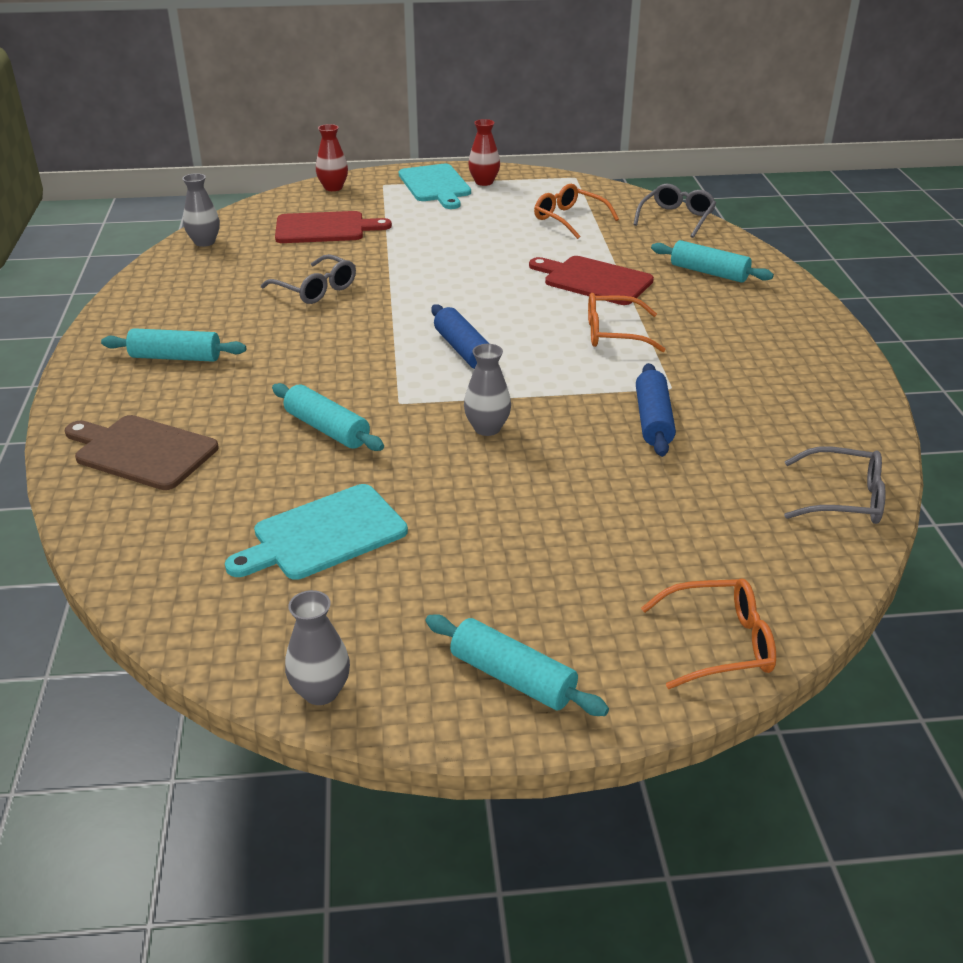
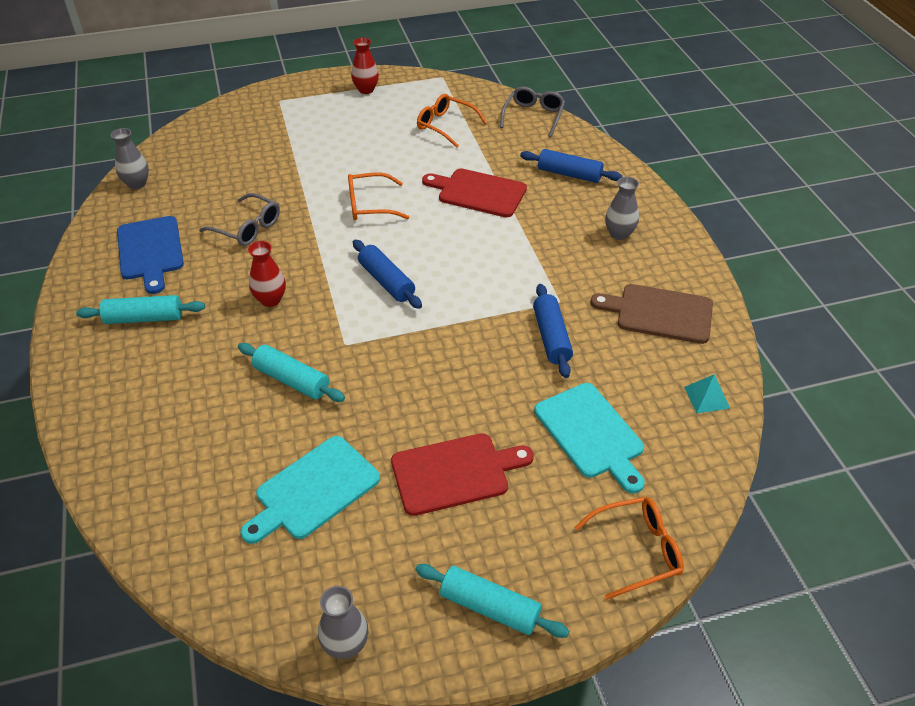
camera: 10 degrees left, 10 degrees up
brown cutting board [64,415,219,490] -> brown cutting board moved to [590,284,713,344]
red cutting board [275,211,392,243] -> red cutting board moved to [391,433,534,516]
red vase [316,124,348,191] -> red vase moved to [248,241,286,307]
turquoise cutting board [399,164,471,209] -> turquoise cutting board moved to [534,383,645,494]
grey vase [464,344,511,436] -> grey vase moved to [605,177,639,240]
orange glasses [588,293,666,352] -> orange glasses moved to [348,172,409,220]
turquoise rolling pin [651,240,774,283] -> blue rolling pin [520,149,622,183]
grey glasses [784,446,886,524] -> turquoise pyramid [684,374,730,413]
none -> blue cutting board [117,216,184,294]

